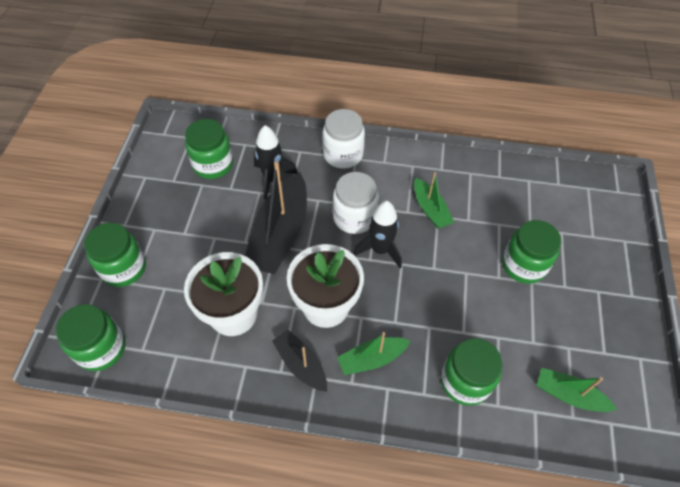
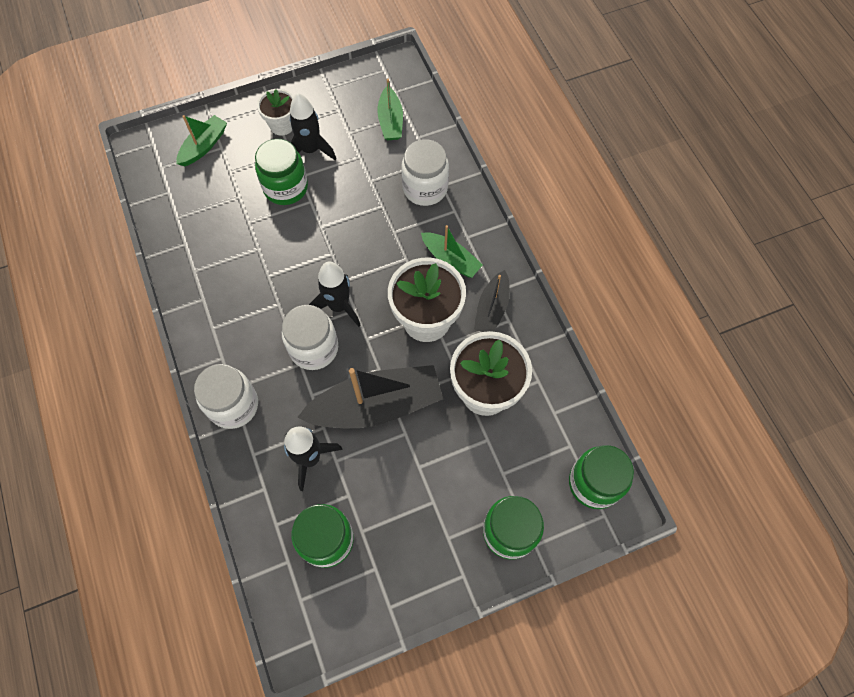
camera: 120 degrees left, 10 degrees up
green boat [414,172,454,229] -> green boat moved to [176,115,227,166]
green jar [441,338,503,406] -> white jar [401,139,449,206]
none -> white flower pot [257,89,294,136]
none -> black rocket [290,93,336,160]

